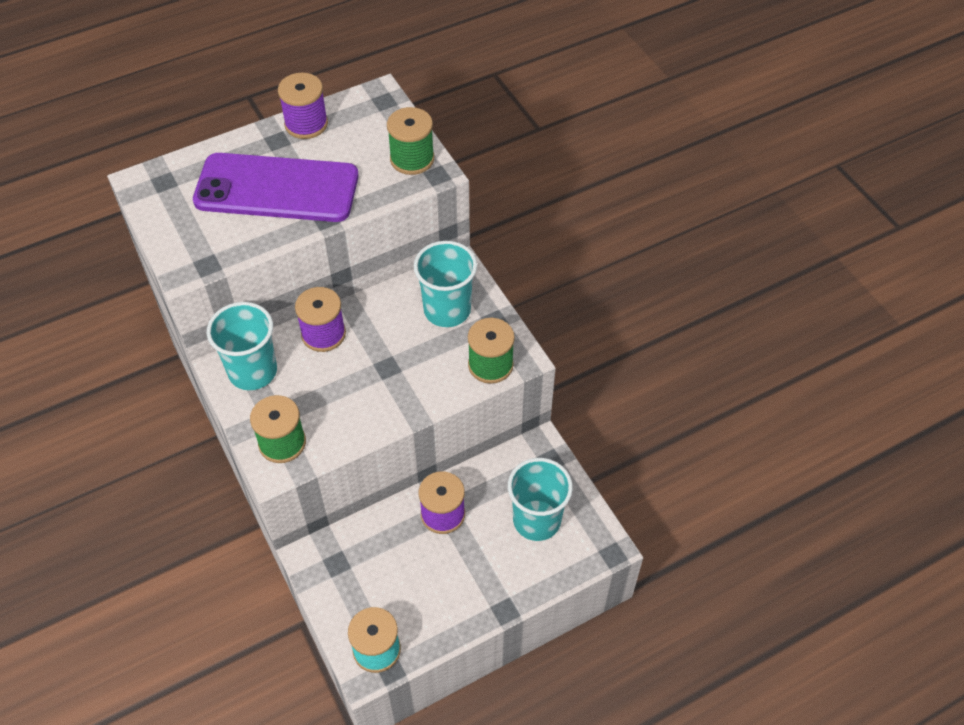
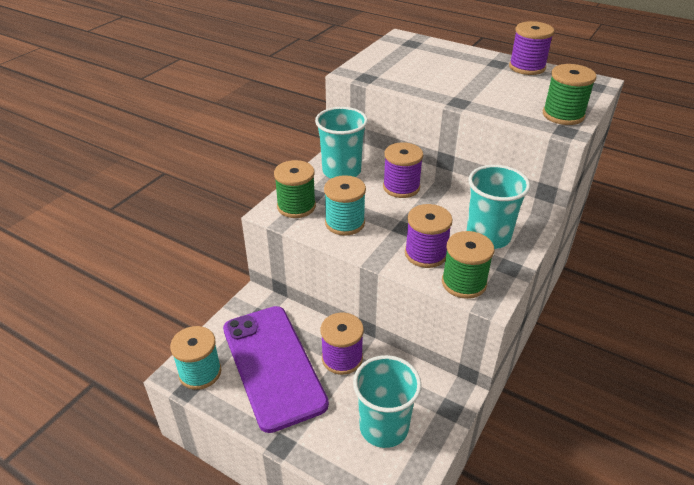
camera: 60 degrees right, 15 degrees down
purple phone [193,153,359,222] -> purple phone moved to [223,306,329,433]
none -> turquoise spool [324,175,366,236]
none -> purple spool [405,204,453,268]

